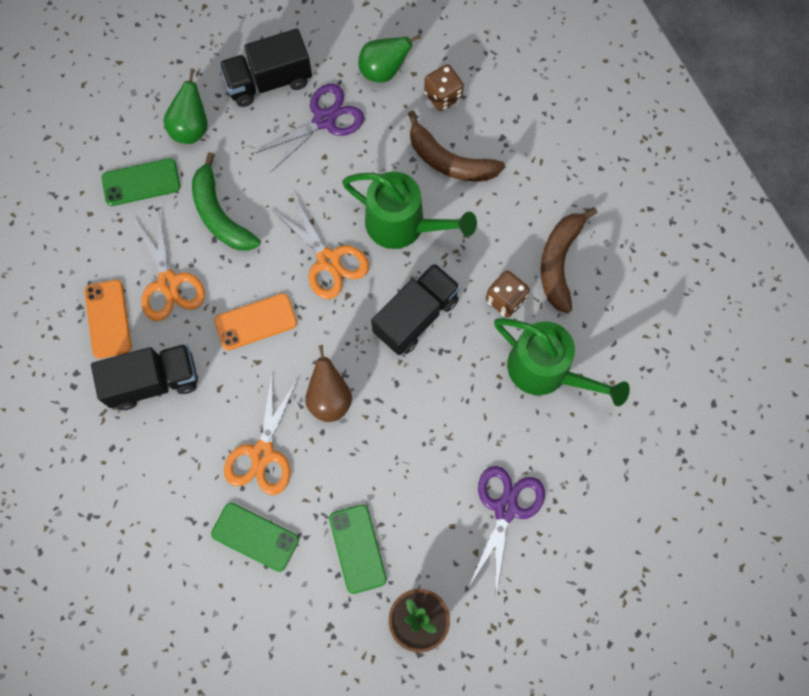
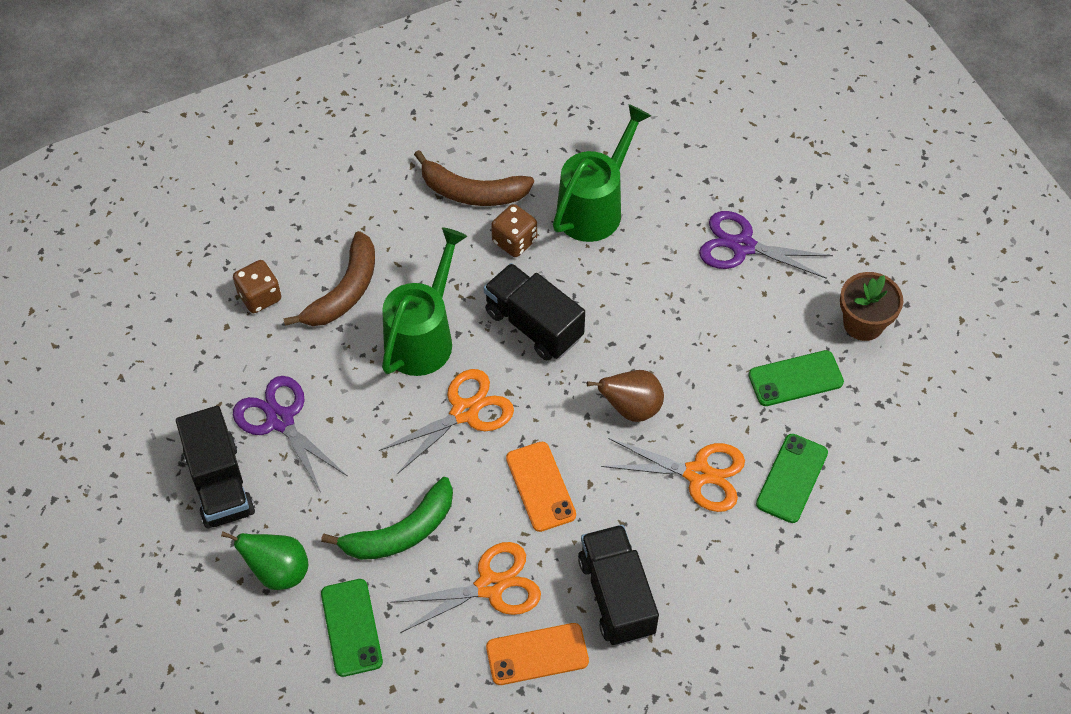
camera: 90 degrees left, 15 degrees down
green pear [358,34,421,83] -> none

